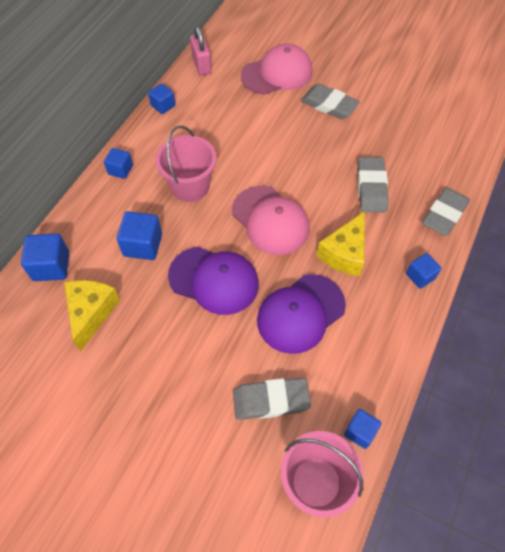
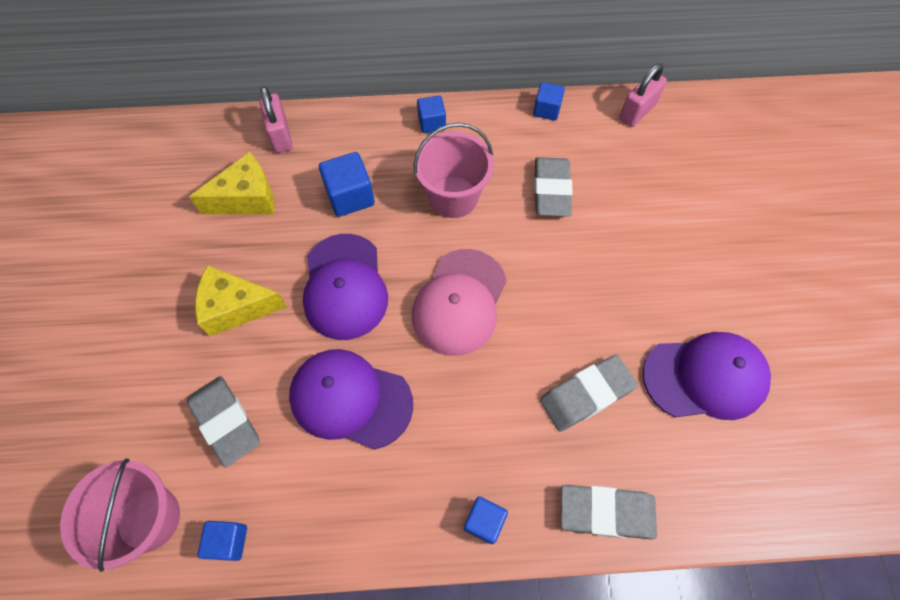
camera: 60 degrees right, 5 degrees up
blue cube [21,233,69,281] -> pink padlock [259,86,293,153]
pink cap [241,44,313,95] -> none
grey eraser [300,84,360,119] -> grey eraser moved to [534,157,573,217]
yellow cheese [317,211,365,276] -> yellow cheese moved to [195,265,287,337]
none -> purple cap [643,332,771,420]

